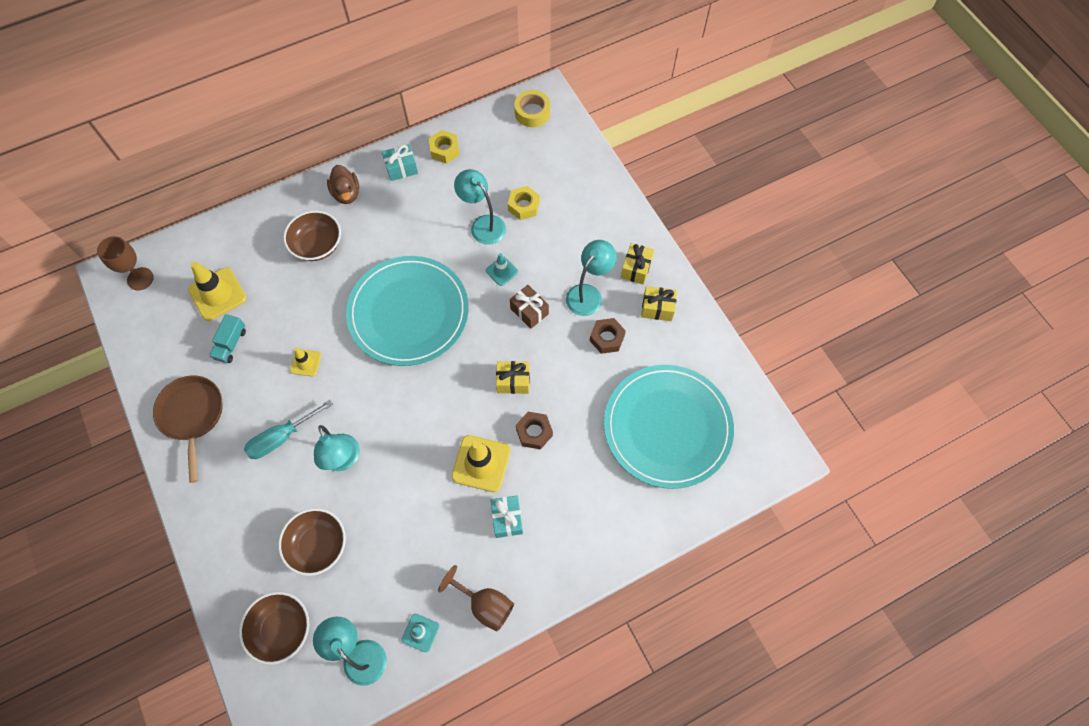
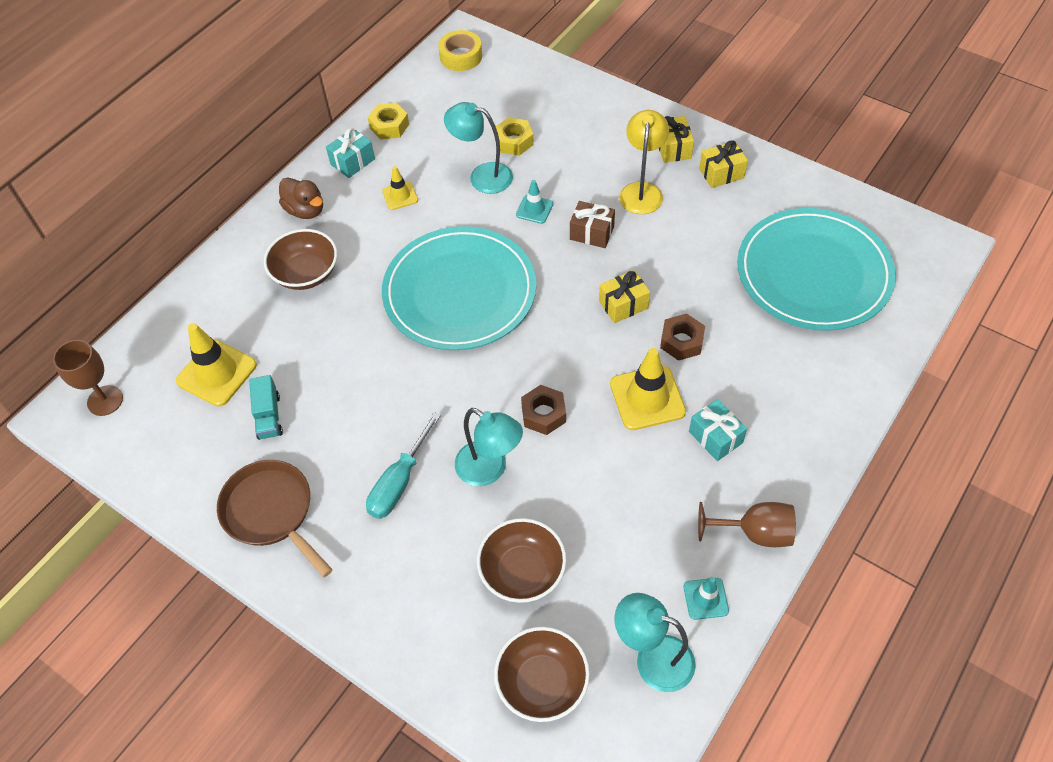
camera: 25 degrees left, 10 degrees down
yellow traffic cone [290,347,321,376] -> yellow traffic cone moved to [382,166,418,210]
turquoise lamp [566,240,617,316] -> yellow lamp [619,110,669,214]
brown nut [590,318,626,354] -> brown nut moved to [521,385,566,435]

